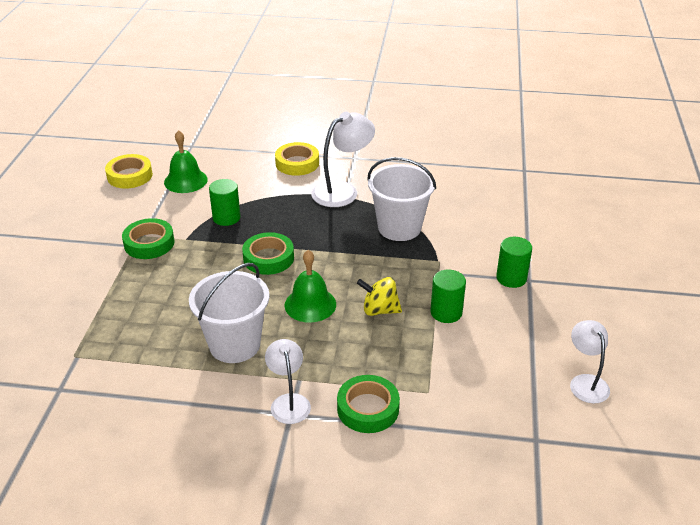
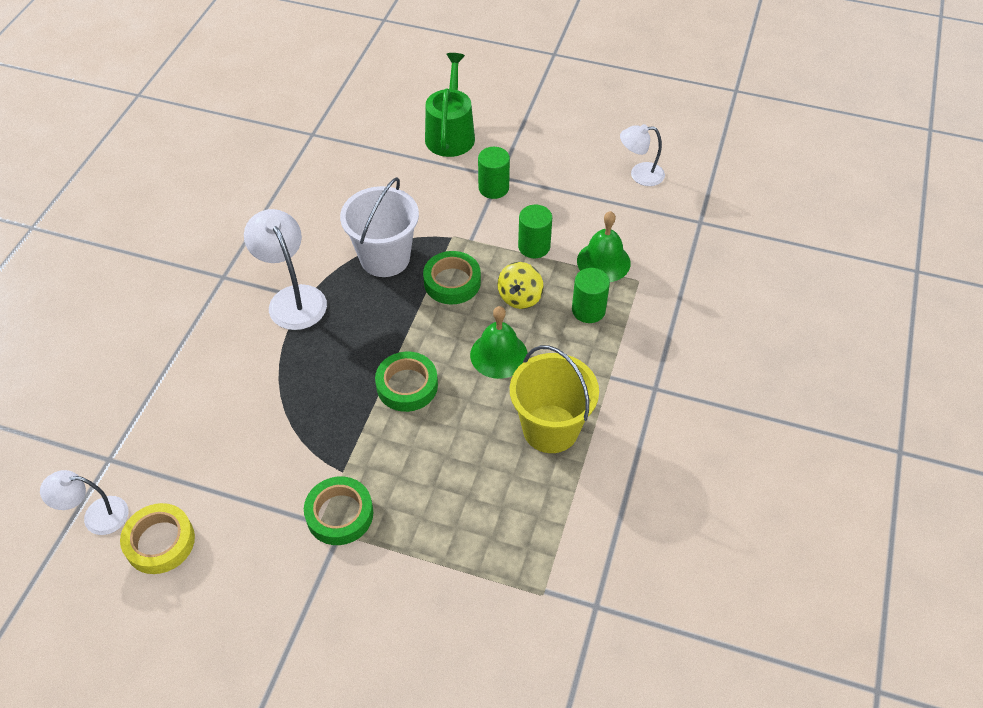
camera: 80 degrees left, 15 degrees up
green bell [164,130,208,193] -> green bell moved to [577,211,631,282]
white bucket [189,263,270,363] -> yellow bucket [510,345,599,453]
green cylinder [209,179,241,226] -> green cylinder moved to [572,268,610,323]
white lamp [265,339,311,424] -> white lamp moved to [40,470,128,535]
yellow tape [275,142,319,176] -> none
green tape [337,375,400,433] -> green tape moved to [423,251,481,305]
none -> green watering can [425,53,475,157]

